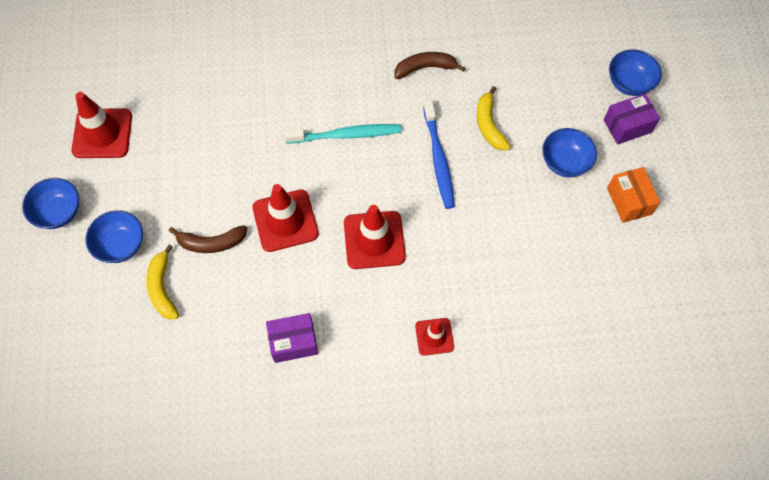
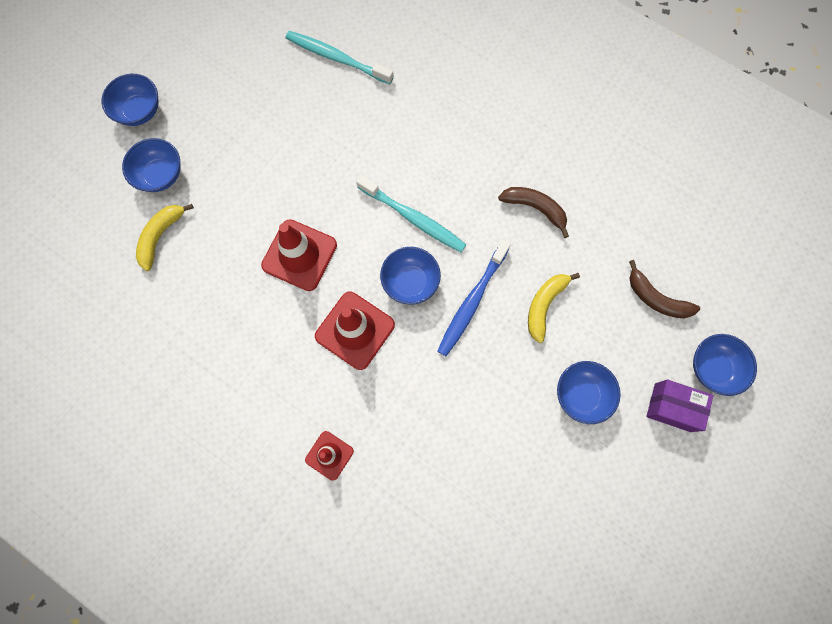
camera: 40 degrees right, 10 degrees up
red traffic cone [72,92,132,158] -> none
brown banana [169,225,247,253] -> brown banana moved to [629,260,700,318]
purple box [266,313,318,363] -> none
orange box [607,167,660,223] -> none
none -> turquoise toothbrush [286,31,394,84]
none -> blue bowl [380,247,441,305]

